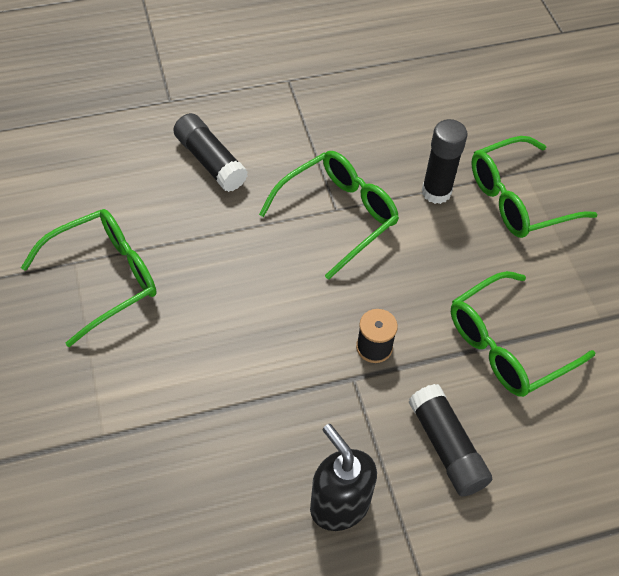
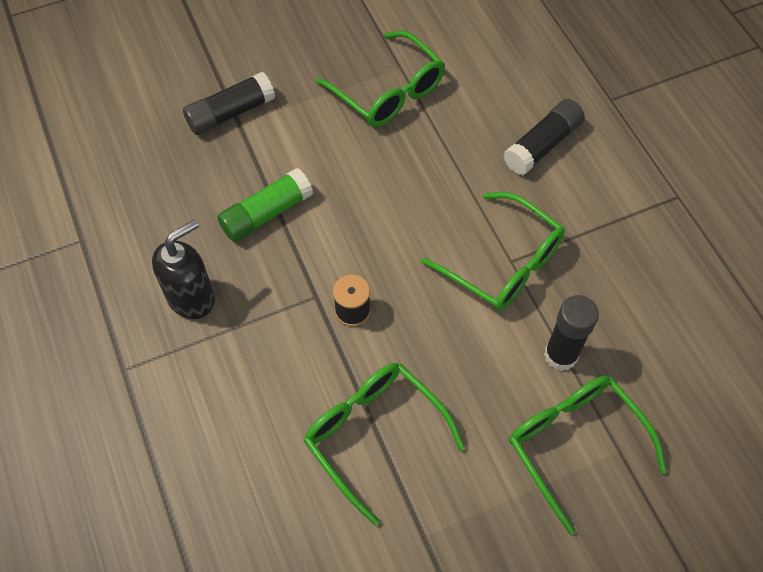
camera: 85 degrees right, 5 degrees up
black glue stick [409,384,492,496] -> black glue stick moved to [183,72,275,135]
none -> green glue stick [217,168,313,242]

